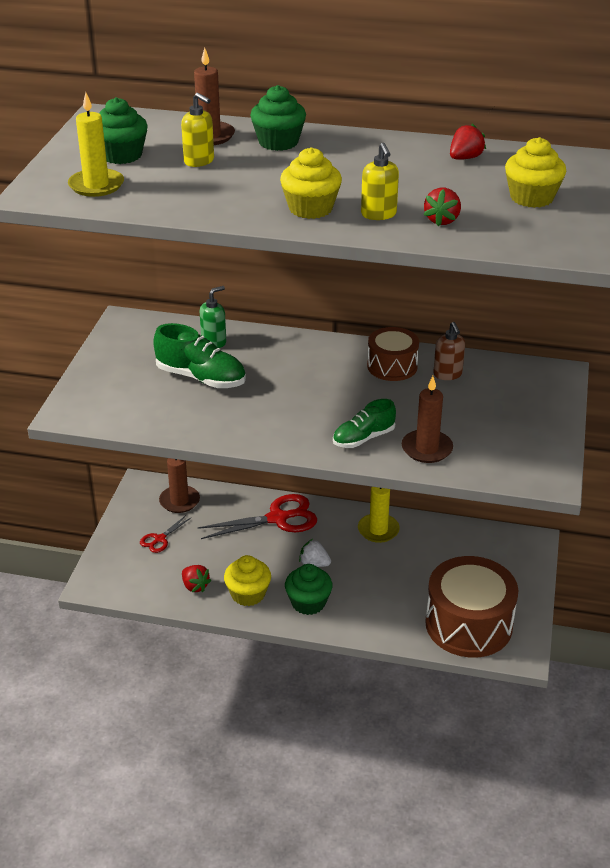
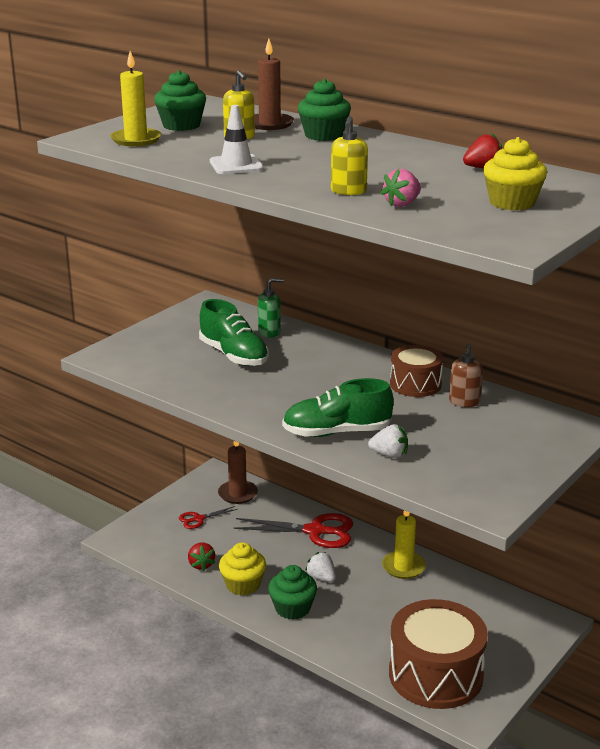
camera: 25 degrees right, 10 degrees down
yellow cupcake [280,147,342,219] -> none
green shoe [333,399,396,448] -> green shoe [282,378,393,437], size x1.50
brown candle [402,376,453,463] -> white strawberry [368,424,408,458]
red strawberry [424,188,461,227] -> pink strawberry [381,169,421,207]
none -> white traffic cone [210,105,264,174]

